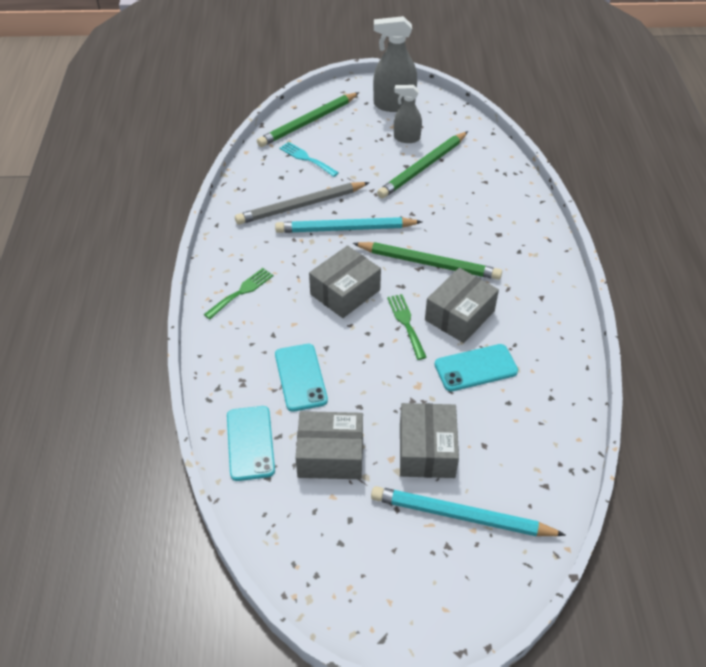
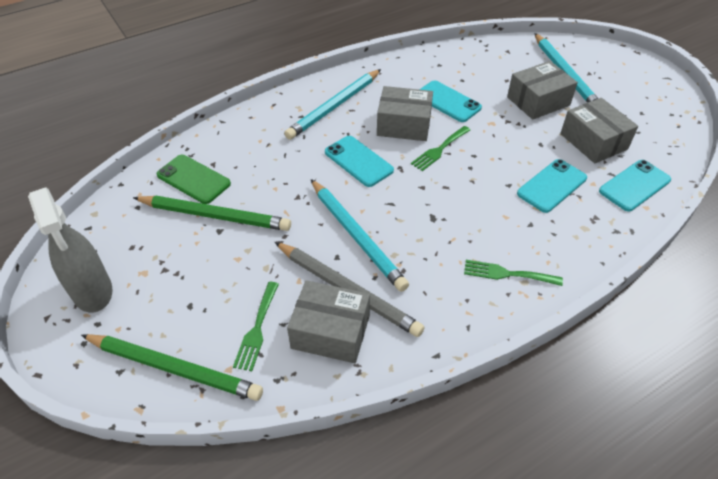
camera: 120 degrees left, 0 degrees up
turquoise fork [279,142,339,177] -> green fork [233,282,279,371]
grey box [309,245,381,318] -> grey box moved to [287,280,370,363]
green pencil [352,242,502,280] -> turquoise phone [325,136,394,187]
grey spray bottle [394,85,422,143] -> none
none -> green phone [156,155,231,204]
none -> turquoise pencil [284,69,381,140]

